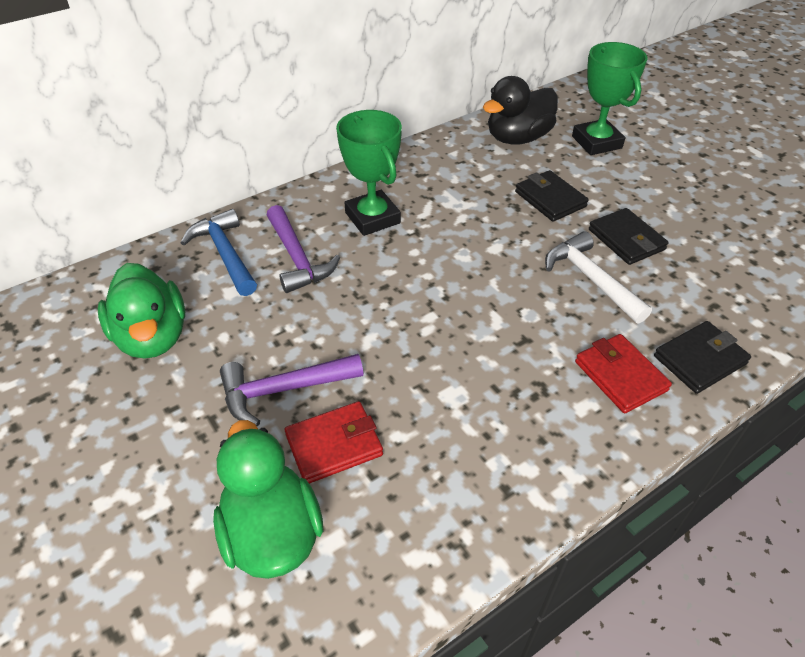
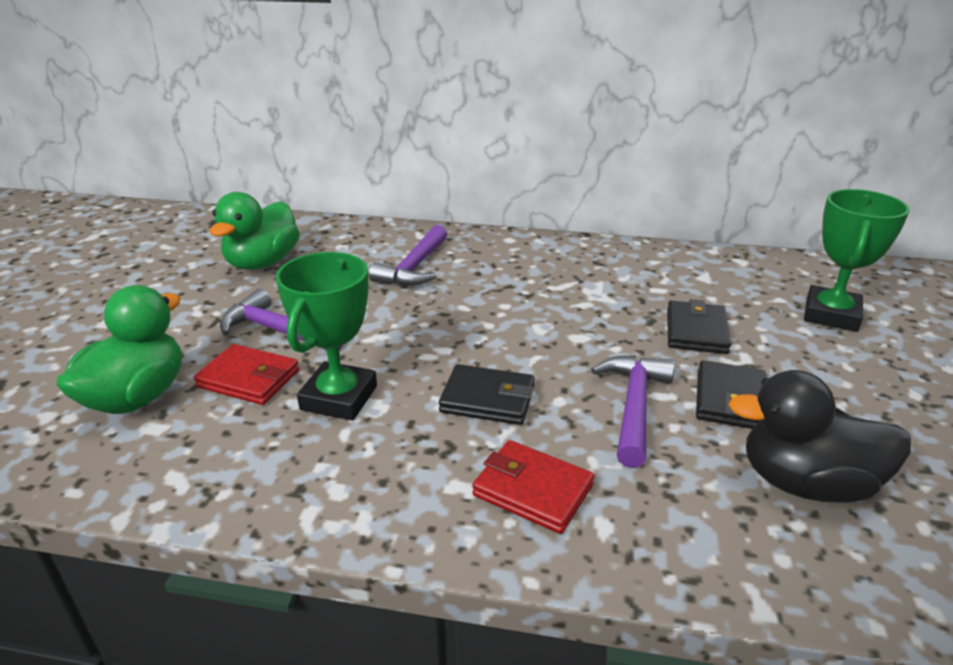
camera: 45 degrees right, 15 degrees down
blue hammer [181,209,257,296] -> none
green trophy [336,110,402,236] -> green trophy moved to [276,252,377,420]
black duck [483,76,558,145] -> black duck moved to [728,370,911,503]
white hammer [545,231,652,324] -> purple hammer [591,355,675,468]
red wallet [575,334,672,413] -> red wallet turned 75 degrees counterclockwise [472,440,594,534]
black wallet [654,321,751,394] -> black wallet moved to [439,364,535,425]

